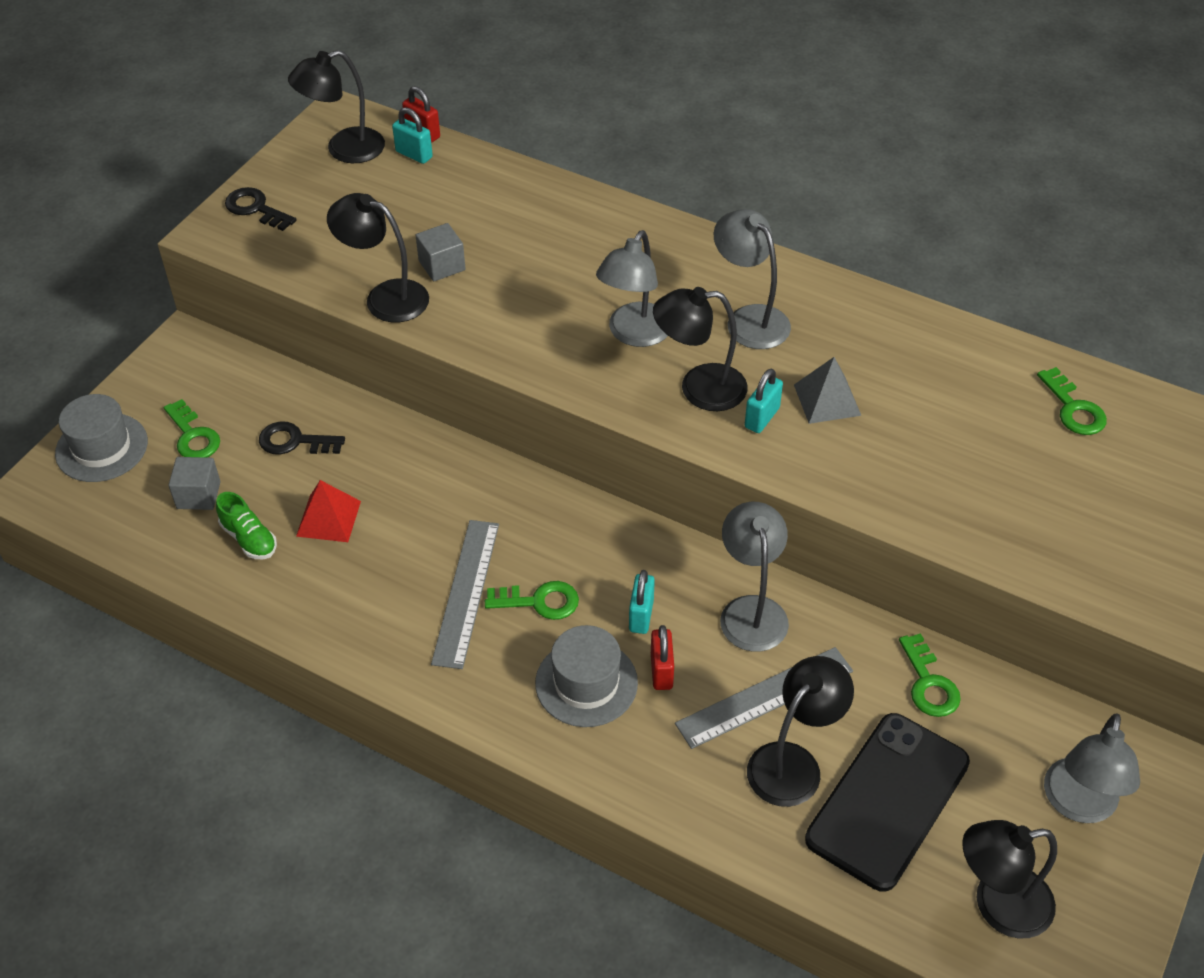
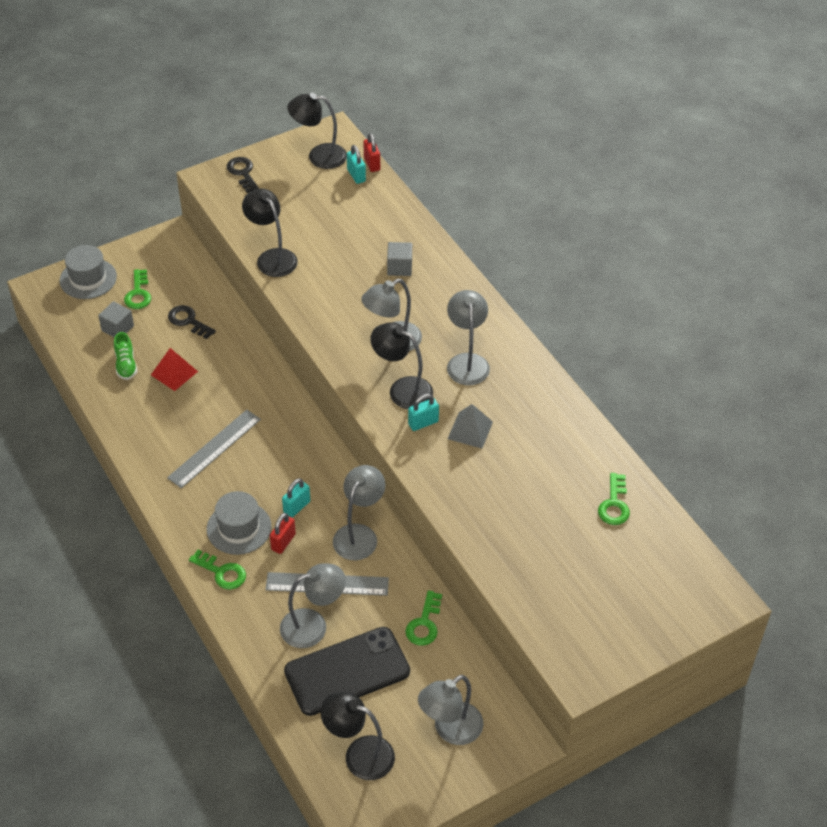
camera: 30 degrees right, 0 degrees up
grey cube [415,223,466,281] -> grey cube moved to [387,242,412,276]
green key [485,581,579,620] -> green key moved to [189,550,246,590]
black lamp [747,656,854,807] -> grey lamp [280,563,346,648]

